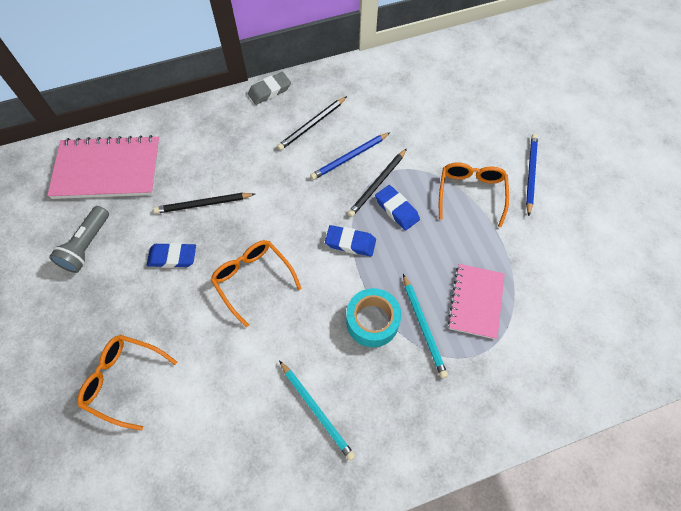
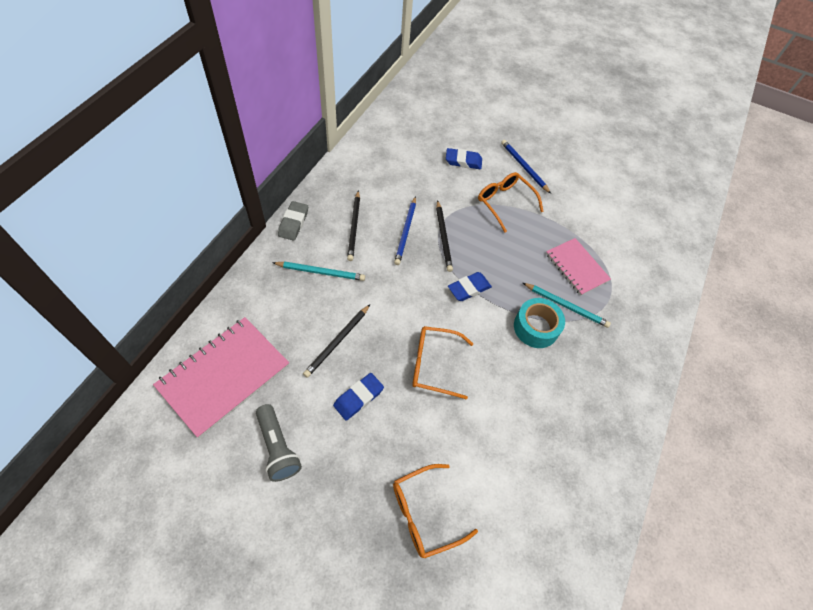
camera: 50 degrees left, 5 degrees down
turquoise pencil [279,361,355,461] -> turquoise pencil moved to [272,262,365,281]
blue eraser [375,185,420,230] -> blue eraser moved to [446,148,482,169]

